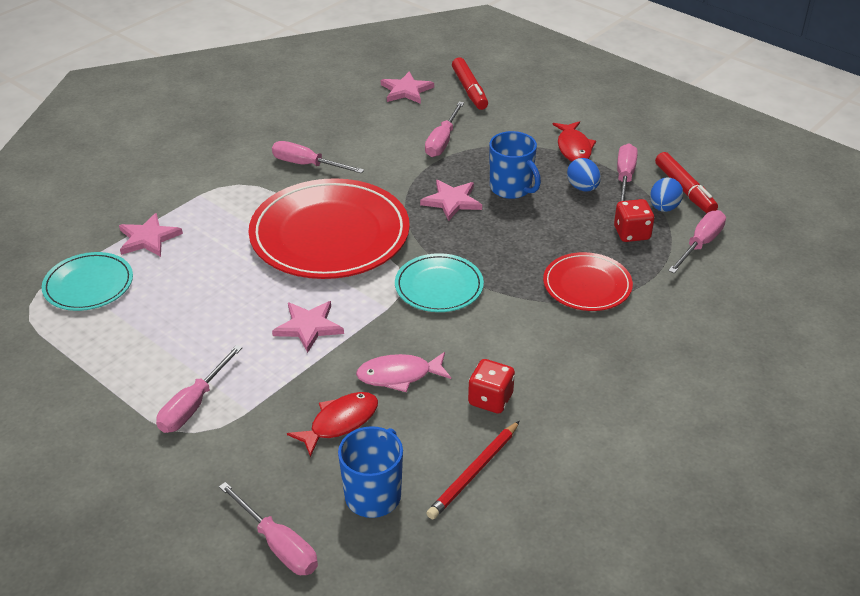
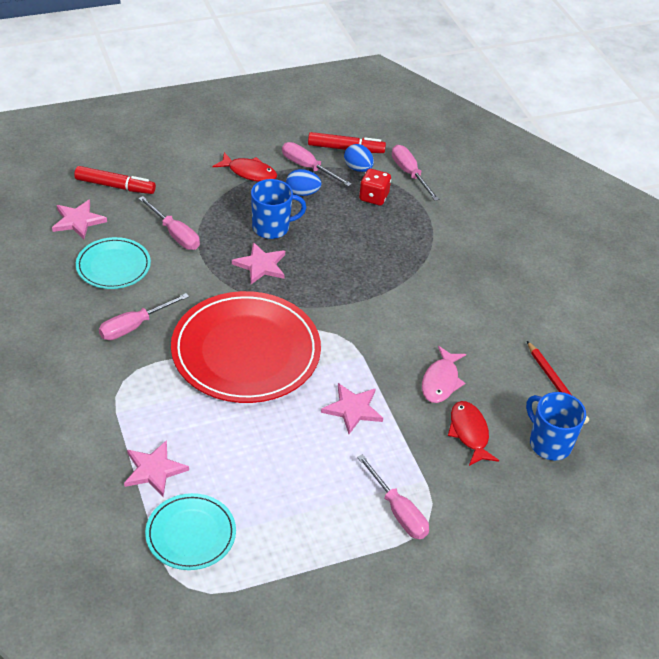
camera: 65 degrees left, 5 degrees up
pink screwdriver [219,482,318,575] -> none
turquoise plate [395,253,484,312] -> turquoise plate moved to [76,237,151,289]
red dice [468,359,515,414] -> none
red plate [543,252,633,311] -> none

